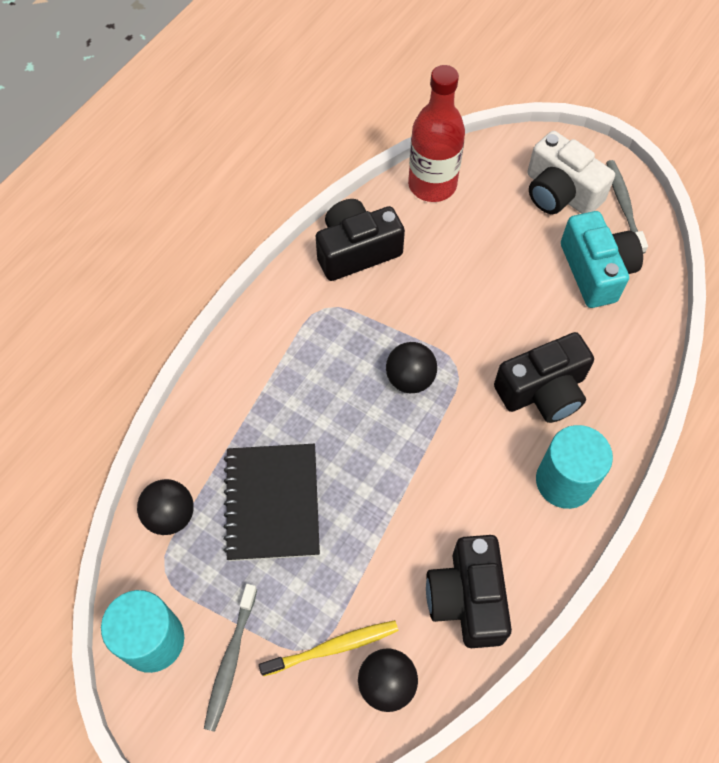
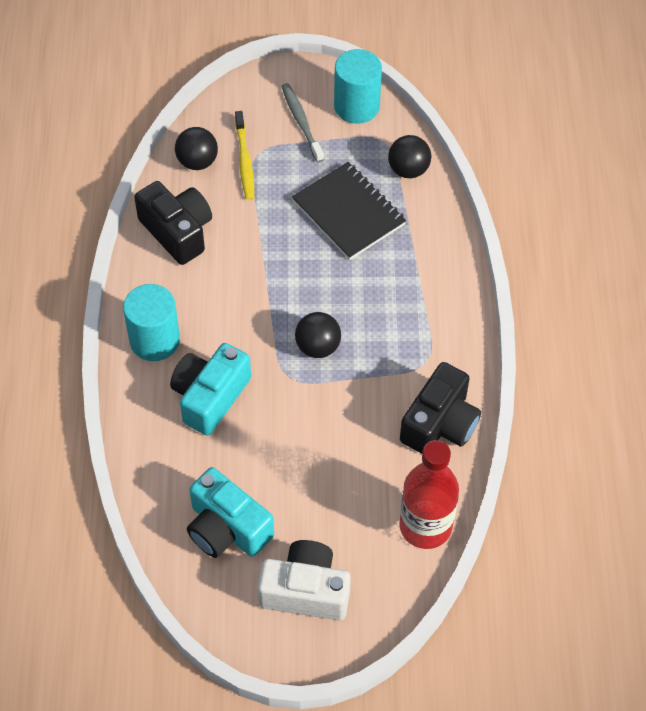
camera: 145 degrees right, 5 degrees down
yellow toothbrush [259,620,398,676] -> yellow toothbrush turned 45 degrees counterclockwise [235,111,254,200]
black camera [494,332,594,423] -> turquoise camera [170,343,251,436]
grey toothbrush [606,160,648,254] -> none

